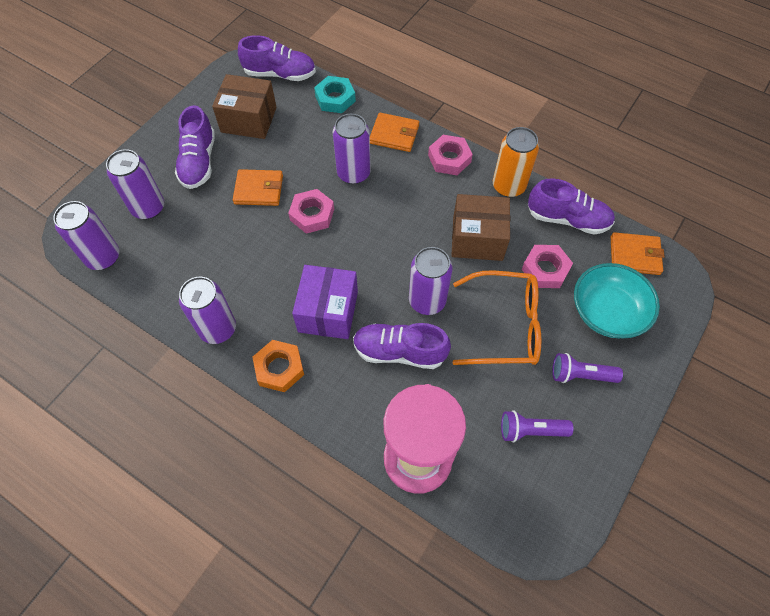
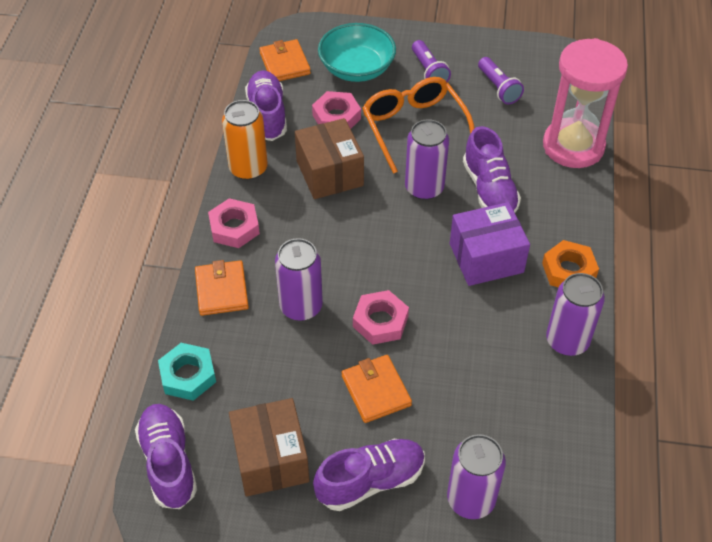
camera: 115 degrees left, 10 degrees down
purple can [53,201,119,270] -> none

